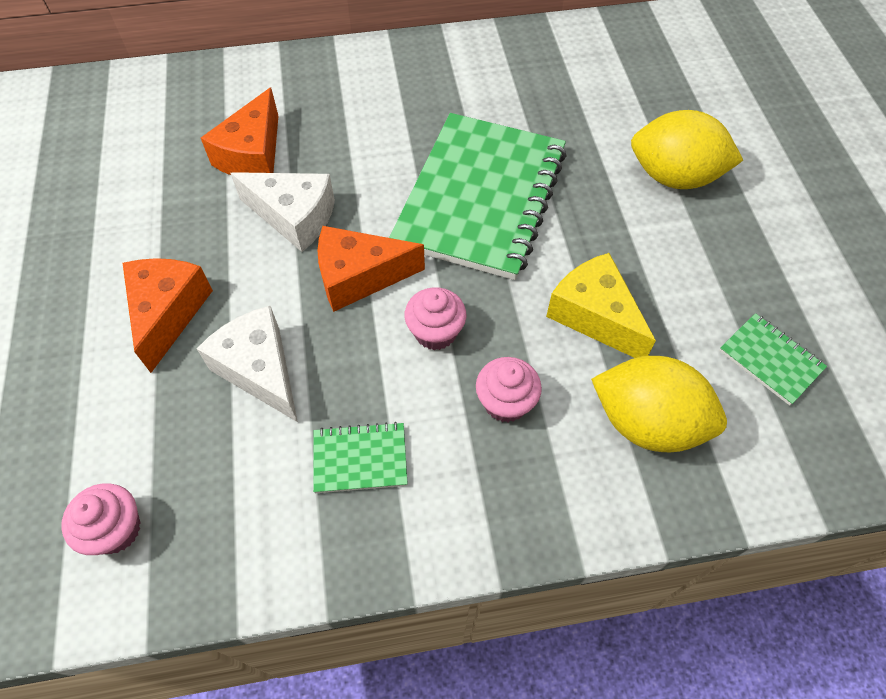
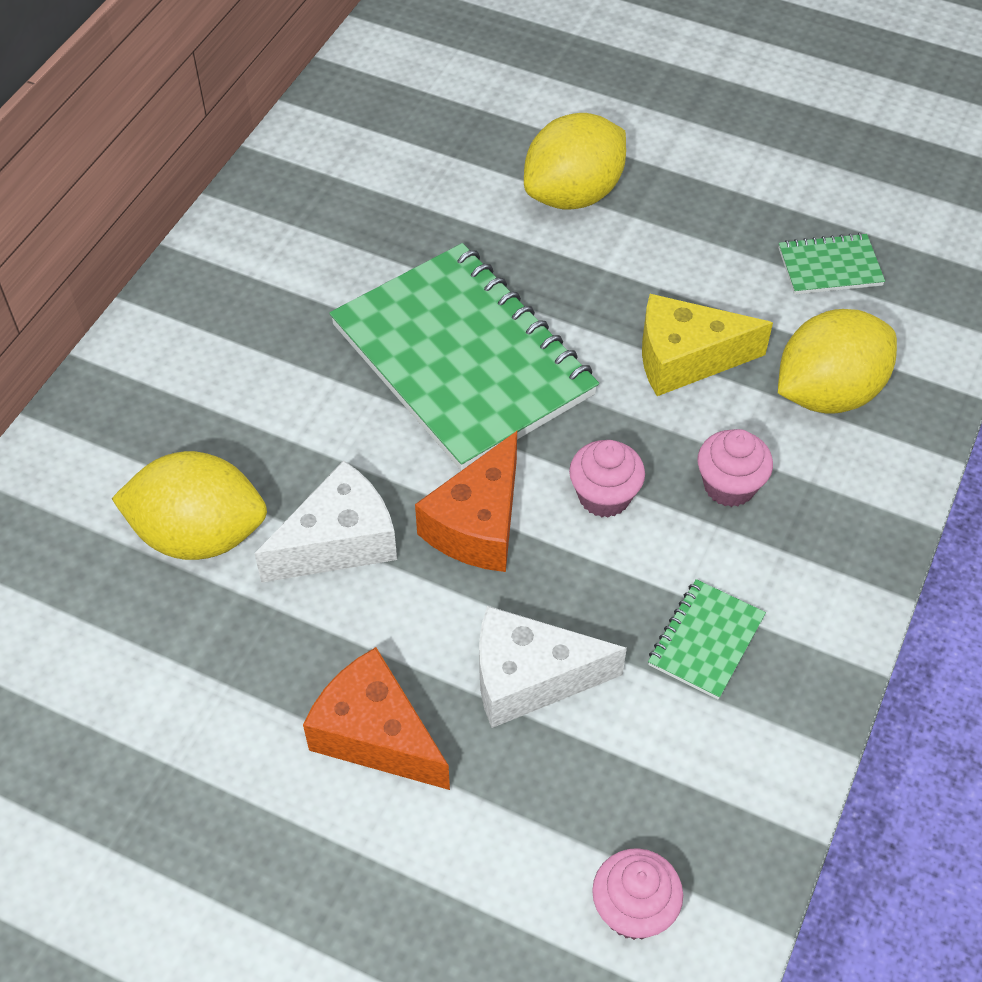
camera: 55 degrees left, 5 degrees down
orange cheese [201,87,278,175] -> yellow lemon [111,451,267,560]

